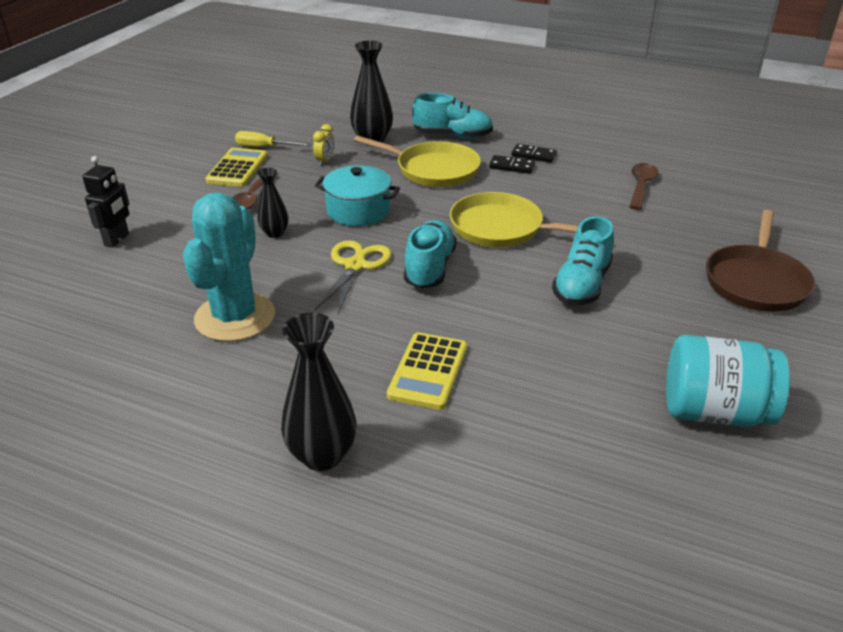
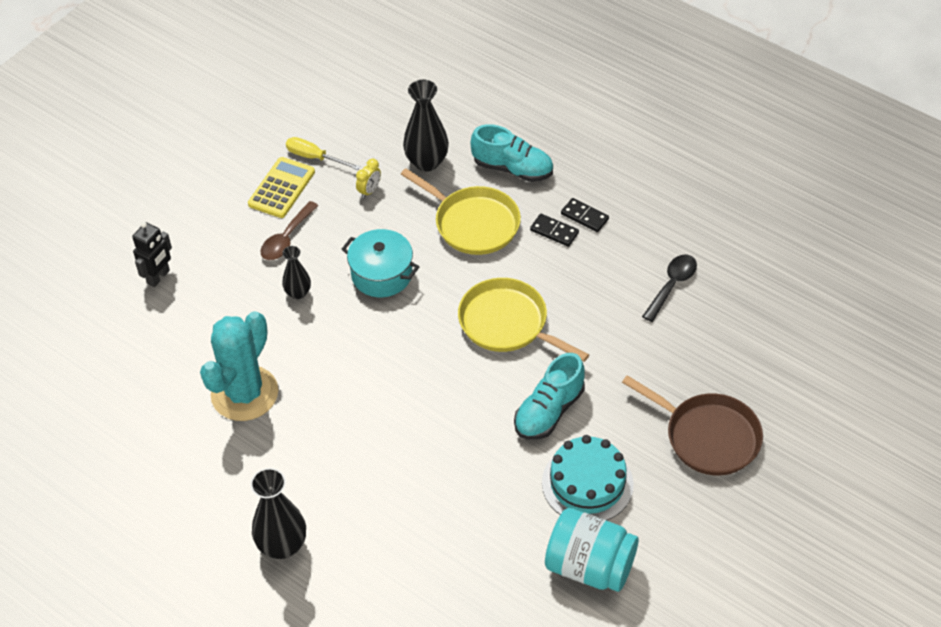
camera: 15 degrees right, 15 degrees up
yellow scissors [315,240,392,315] -> none
yellow calculator [387,332,467,410] -> none
turquoise shoe [404,220,457,289] -> none
brown spoon [629,163,658,210] -> black spoon [642,254,697,322]
brown pan [706,210,815,312] -> brown pan turned 90 degrees counterclockwise [622,375,763,475]
none -> turquoise cake [542,435,633,520]

